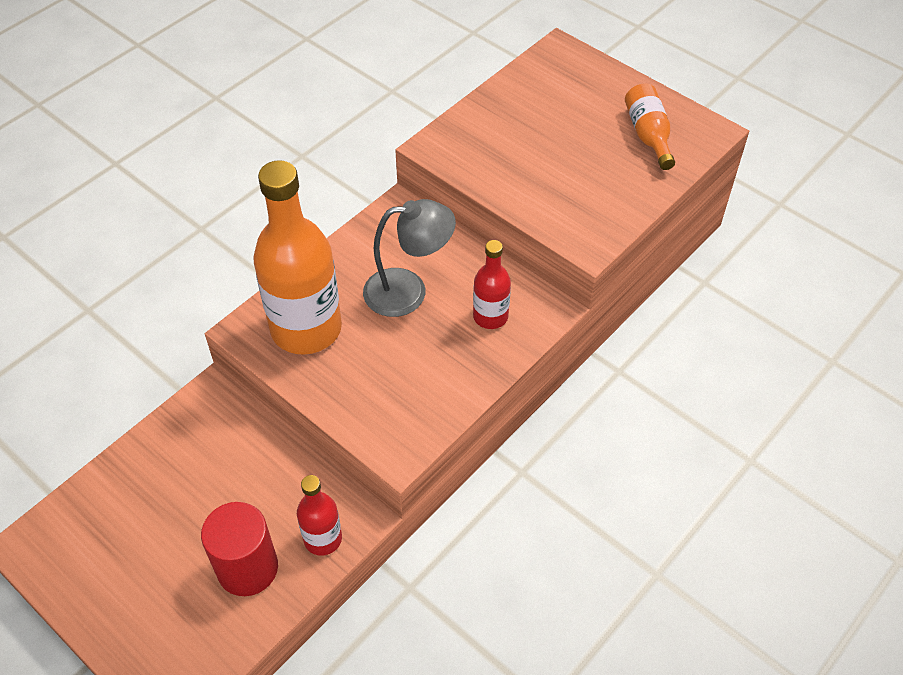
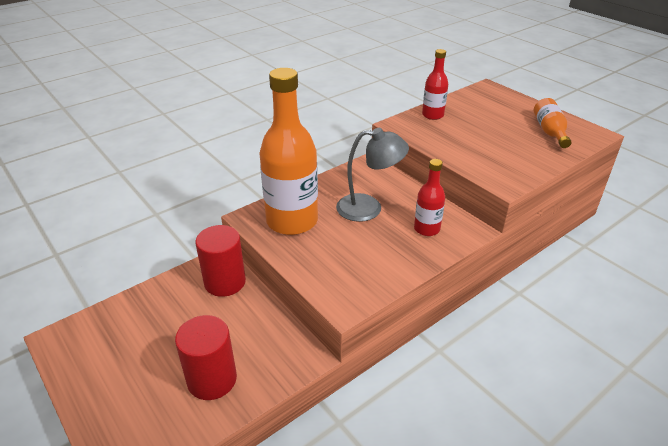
camera: 10 degrees right, 15 degrees down
red bottle [297,475,342,556] -> red bottle moved to [422,49,448,120]
none -> red cylinder [195,225,246,297]

